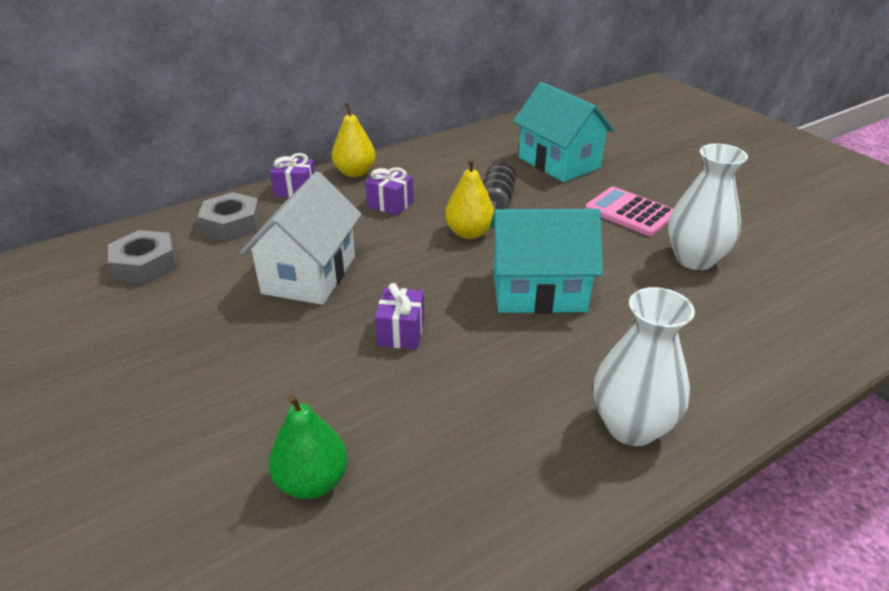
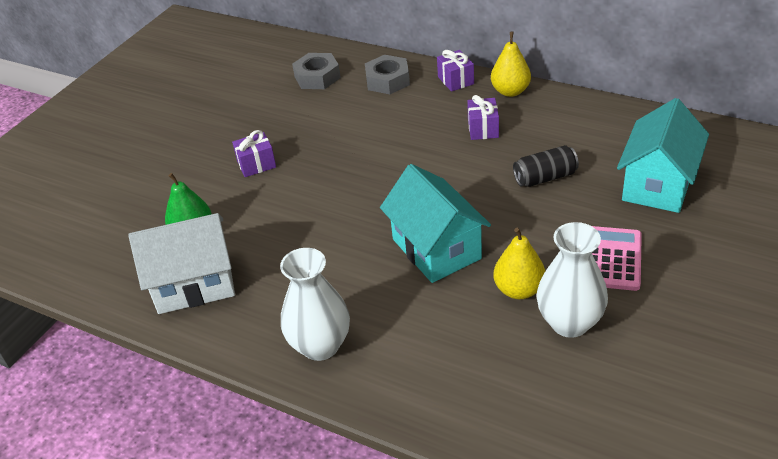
camera: 65 degrees right, 5 degrees up
white house [240,171,362,305] -> white house moved to [128,213,235,314]
purple gift [375,283,424,349] -> purple gift moved to [232,130,276,177]
yellow pear [445,158,494,239] -> yellow pear moved to [494,228,545,299]

